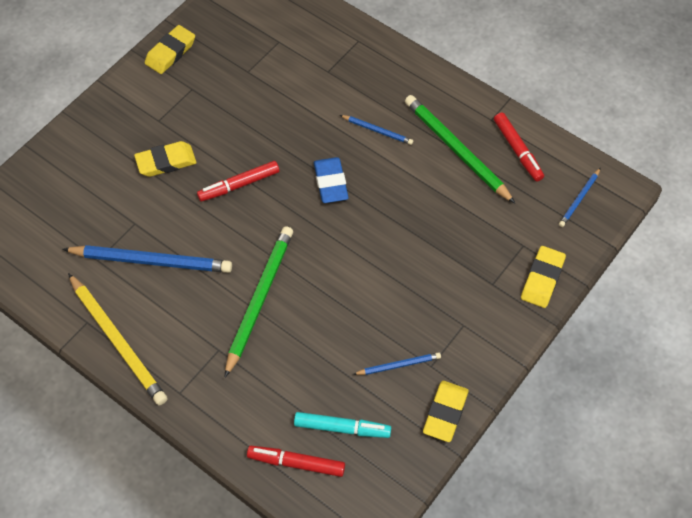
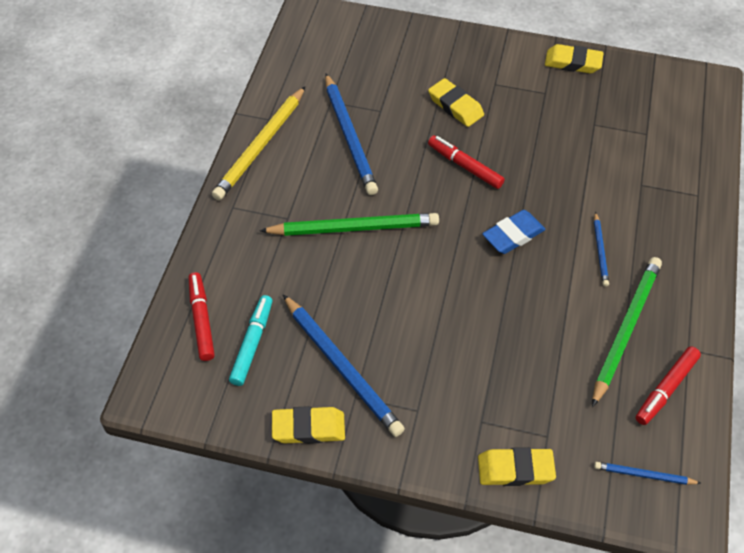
camera: 65 degrees right, 5 degrees down
turquoise marker [294,412,391,438] -> turquoise marker turned 150 degrees counterclockwise [229,295,273,386]
blue pencil [353,352,441,375] -> blue pencil [283,295,405,437], size x2.00

